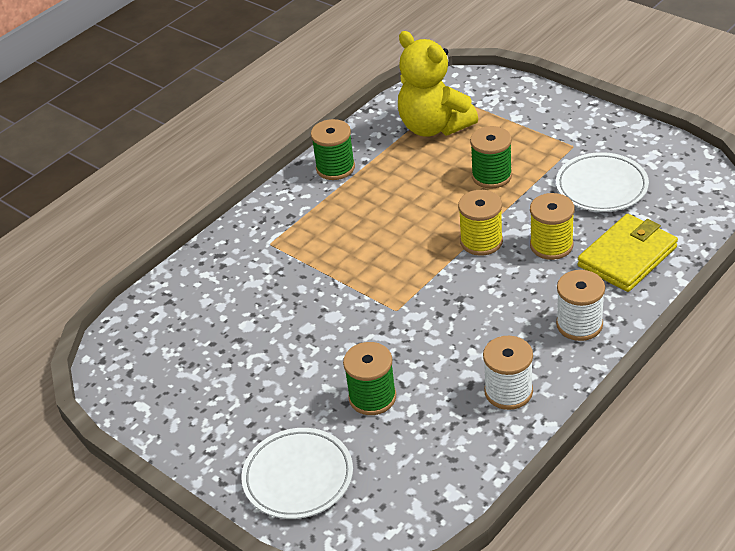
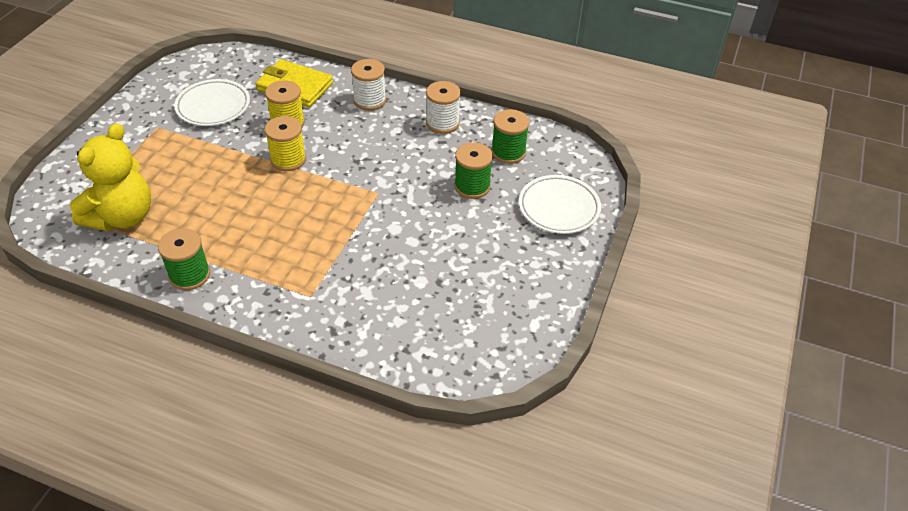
camera: 115 degrees left, 5 degrees up
green spool [470,126,512,189] -> green spool moved to [491,109,530,164]

